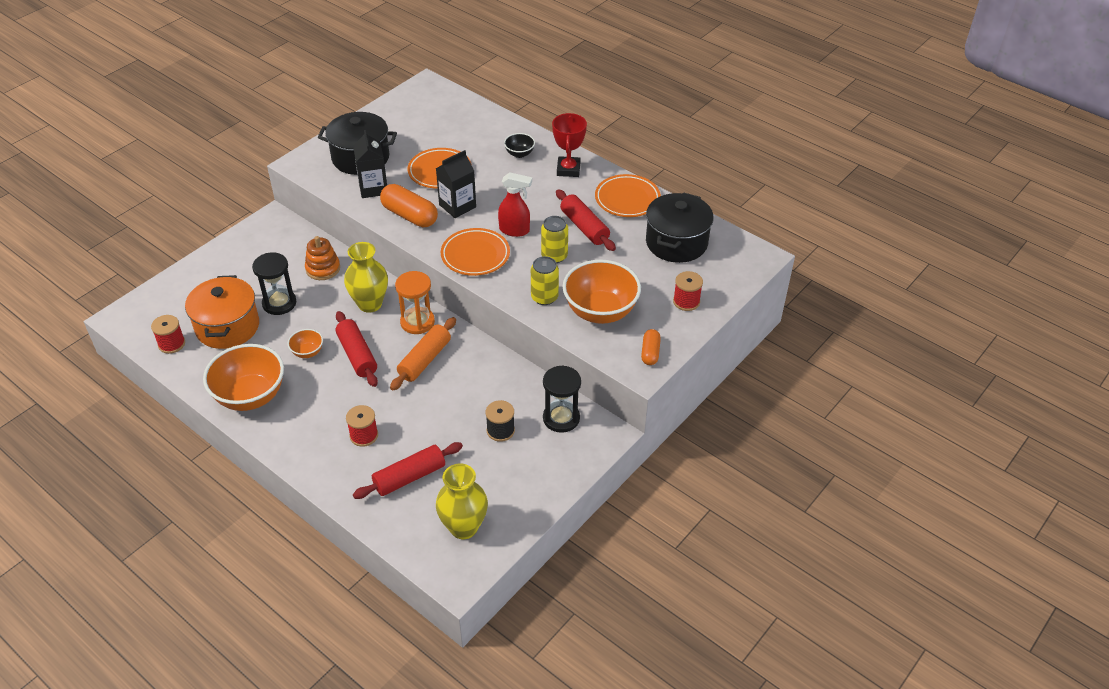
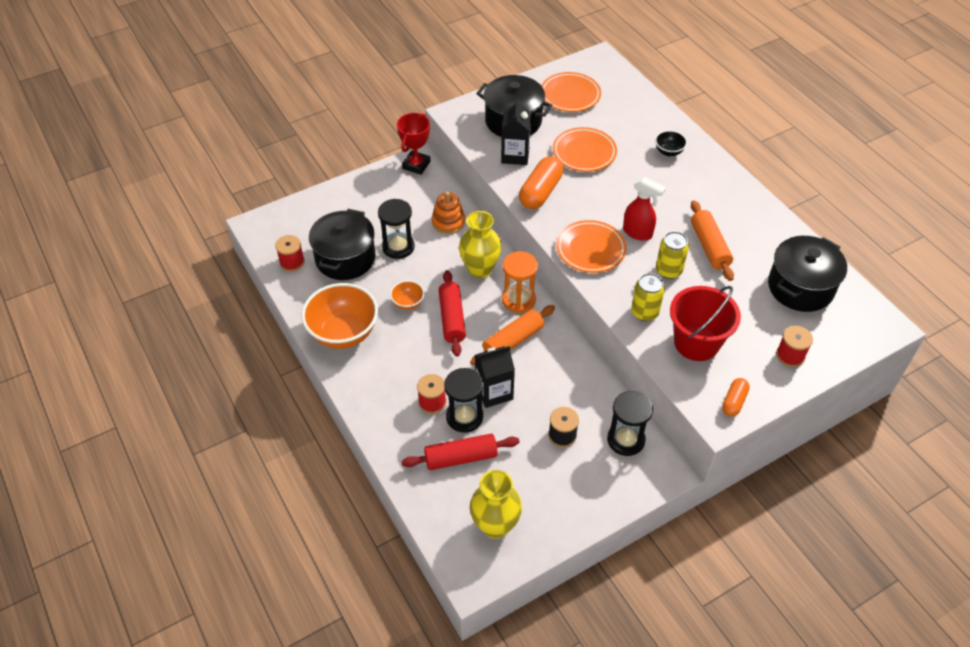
camera: 20 degrees right, 5 degrees up
orange pot [185,275,259,349] -> black pot [309,209,376,280]
orange capsule [380,184,438,227] -> orange capsule turned 60 degrees clockwise [519,156,563,209]
black carton [436,150,476,218] -> black carton moved to [475,346,515,408]
red trophy [552,113,587,177] -> red trophy moved to [397,113,430,175]
red rolling pin [556,189,616,251] -> orange rolling pin [691,200,734,281]
orange bowl [563,260,641,324] -> red bucket [670,286,741,361]
orange plate [595,174,661,217] -> orange plate moved to [541,72,601,112]
none -> black hourglass [444,368,483,433]

